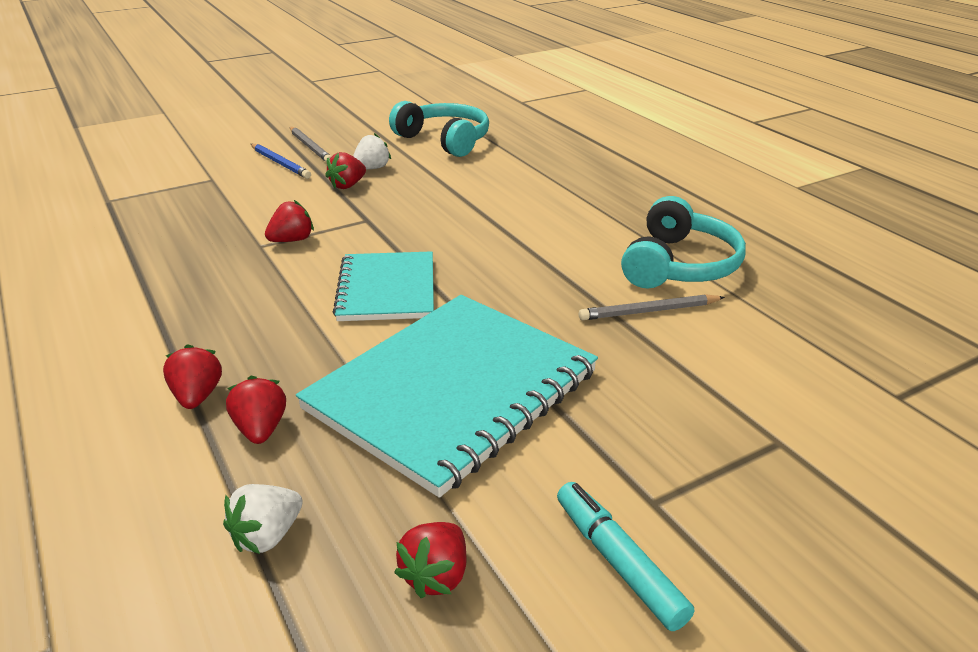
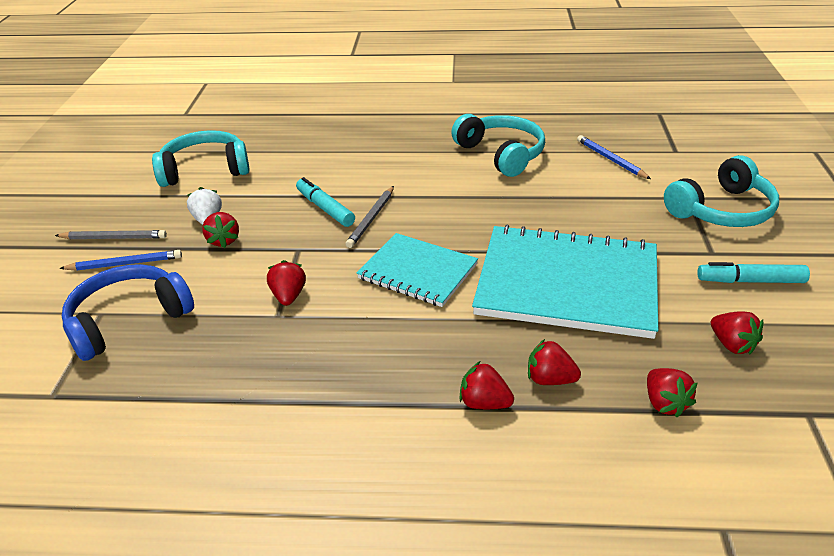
camera: 55 degrees left, 5 degrees up
white strawberry [223,484,303,554] -> red strawberry [647,368,698,417]
turquoise notebook [296,295,598,498] -> turquoise notebook turned 60 degrees counterclockwise [472,225,658,339]
grey pencil [579,294,725,320] -> grey pencil moved to [346,186,394,248]
none -> blue headphones [62,264,194,361]
none -> turquoise marker [296,177,355,227]
none -> blue pencil [577,135,651,179]
none -> turquoise headphones [664,155,779,227]

